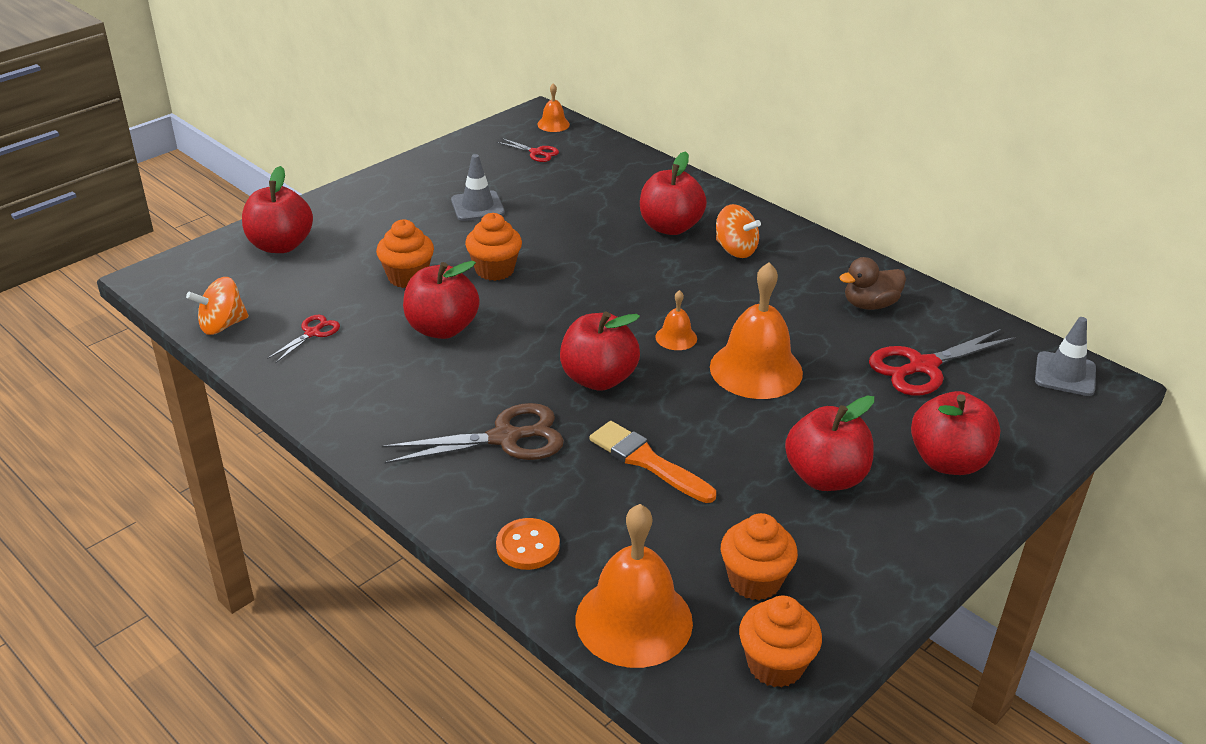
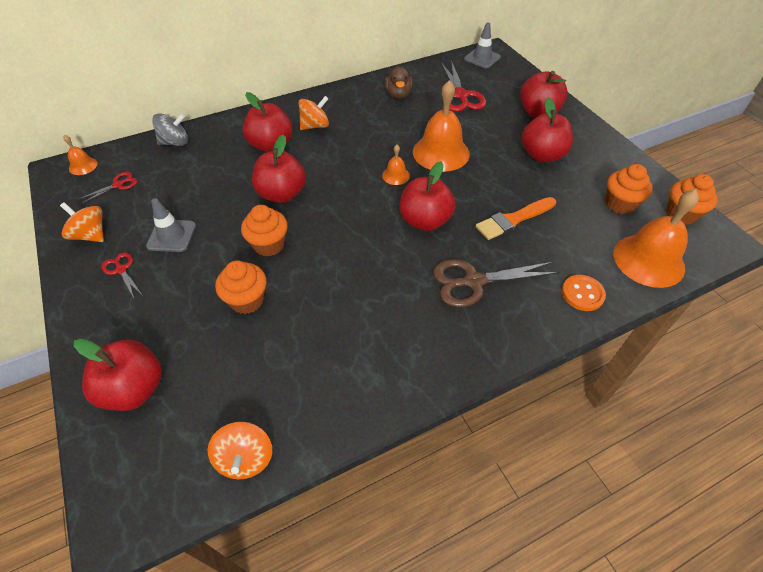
camera: 70 degrees left, 15 degrees up
red scissors [267,314,340,363] -> red scissors moved to [101,252,142,298]
brown scissors [382,403,564,464] -> brown scissors turned 105 degrees counterclockwise [433,259,559,308]
red apple [403,261,480,339] -> red apple moved to [252,134,306,203]
none -> orange spinning top [60,202,104,242]
none -> grey spinning top [152,114,188,146]

